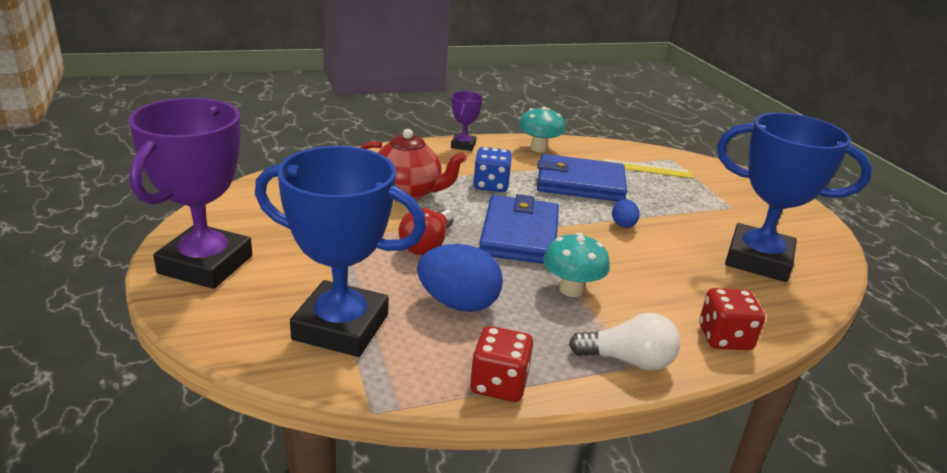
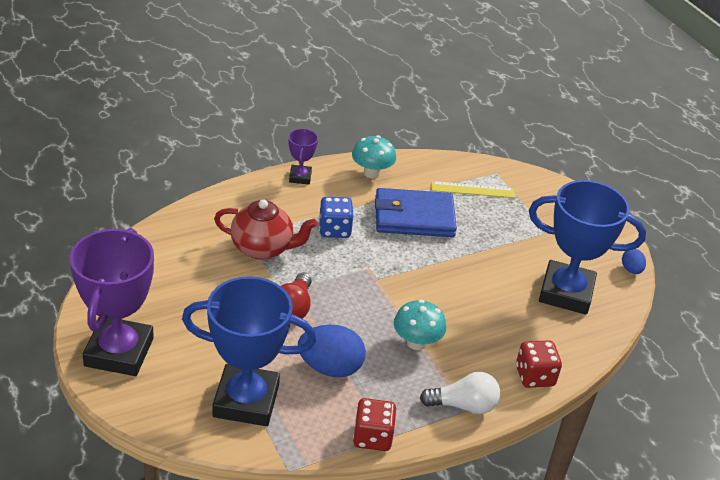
camera: 10 degrees left, 10 degrees up
blue wallet [479,194,559,264] -> none
blue egg [612,199,640,228] -> blue egg moved to [622,249,646,274]

